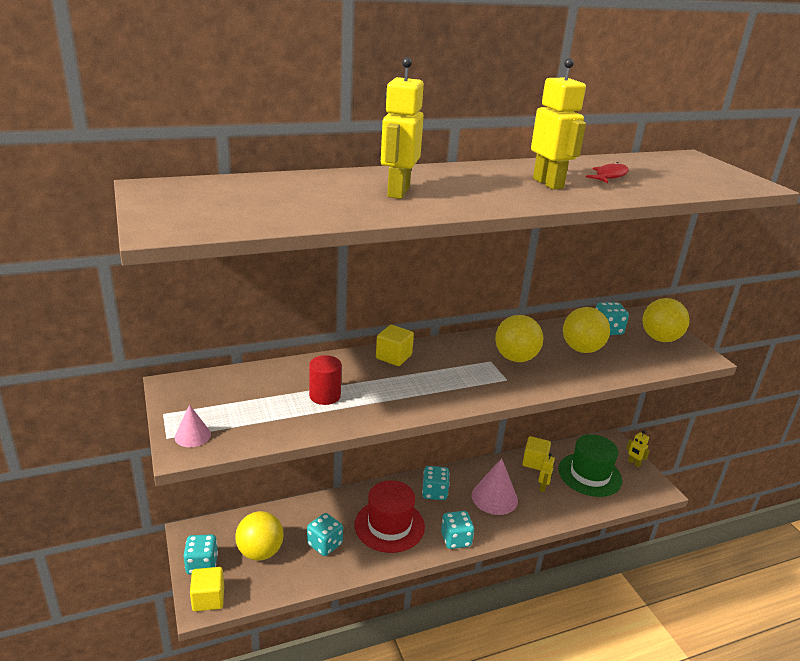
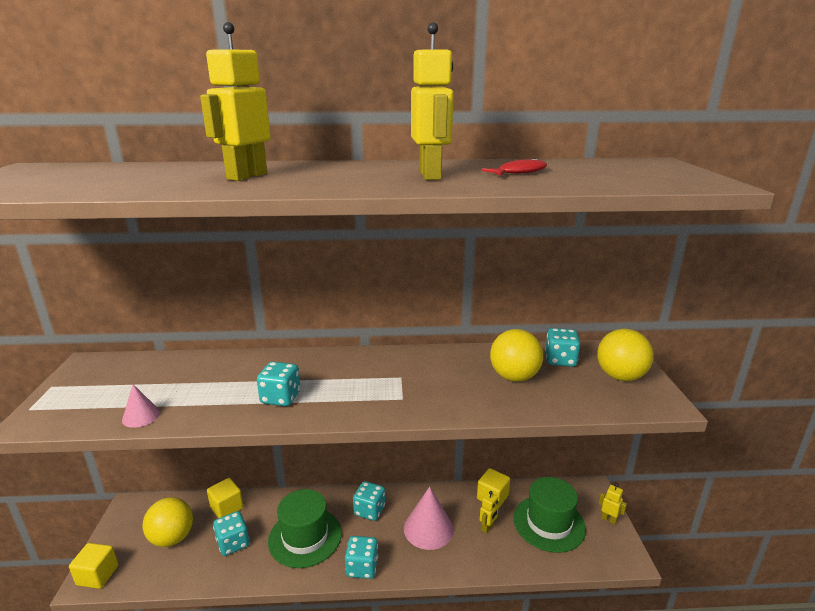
camera: 20 degrees right, 5 degrees down
pink cone [175,404,211,447] -> pink cone moved to [122,384,160,428]
turquoise dice [183,534,218,574] -> turquoise dice moved to [257,362,300,406]
red cylinder [309,355,342,405] -> none
red hat [355,480,425,553] -> green hat [268,489,342,568]
yellow cube [376,325,414,366] -> yellow cube moved to [207,478,243,518]
yellow ball [495,315,543,362] -> none
yellow robot [626,430,650,467] -> yellow robot turned 150 degrees clockwise [599,483,627,525]

